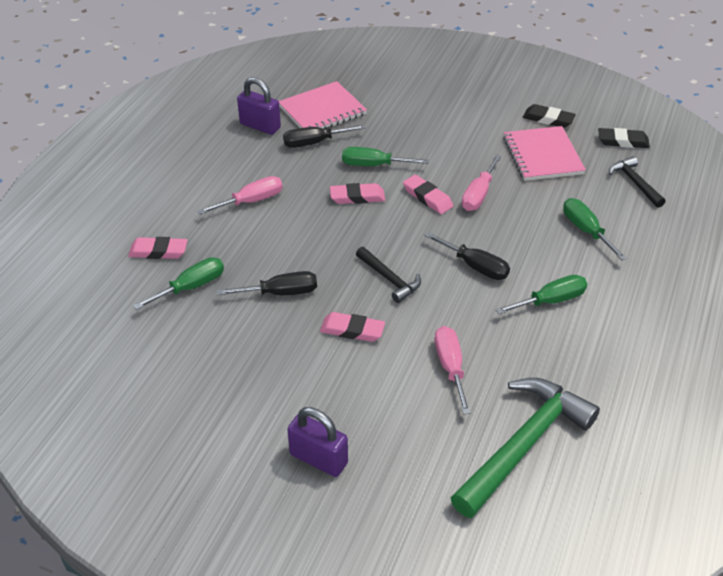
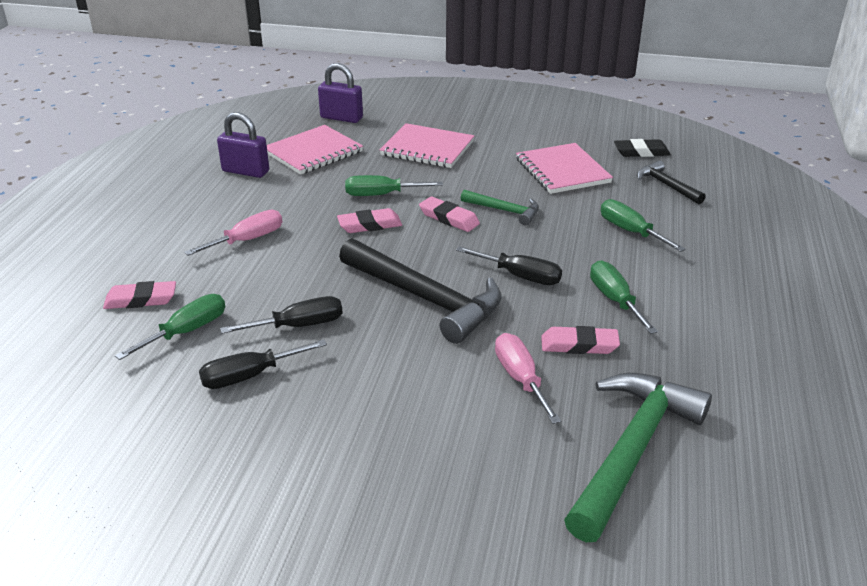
camera: 10 degrees left, 10 degrees down
black screwdriver [283,125,366,148] -> black screwdriver moved to [199,340,327,389]
purple padlock [287,407,348,477] -> purple padlock moved to [318,63,363,123]
pink eraser [320,312,385,342] -> pink eraser moved to [541,326,620,354]
black hammer [356,247,421,303] -> black hammer [339,239,501,344], size x1.97
pink screwdriver [462,155,502,211] -> green hammer [461,190,539,225]
green screwdriver [495,275,587,314] -> green screwdriver turned 75 degrees counterclockwise [590,260,658,334]
black eraser [523,104,576,128] -> none
none -> pink notebook [380,123,474,168]

